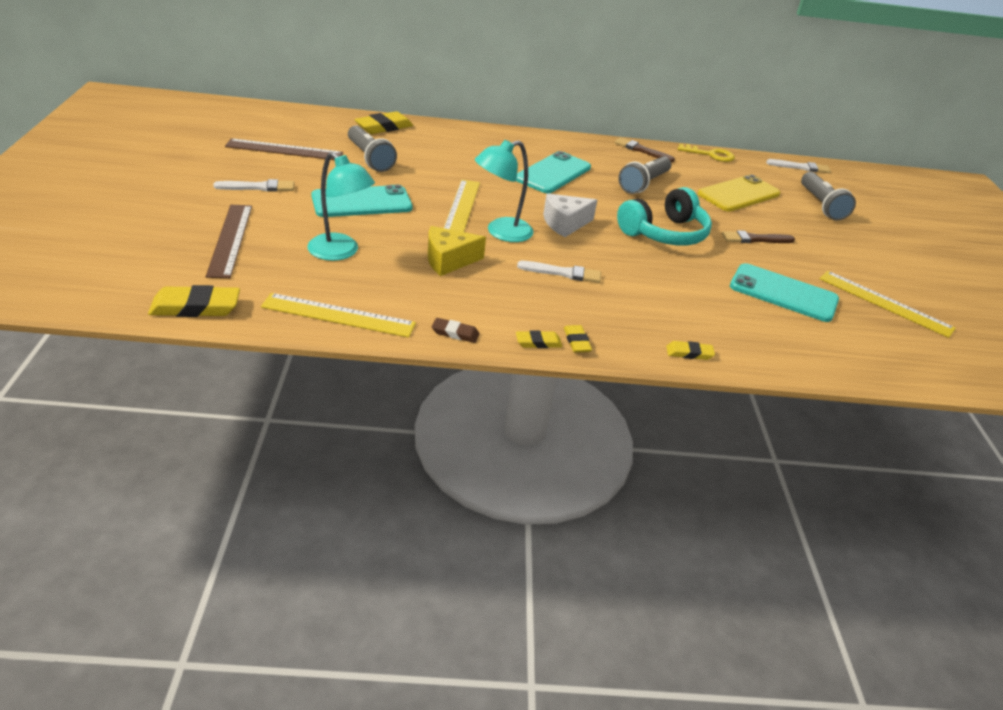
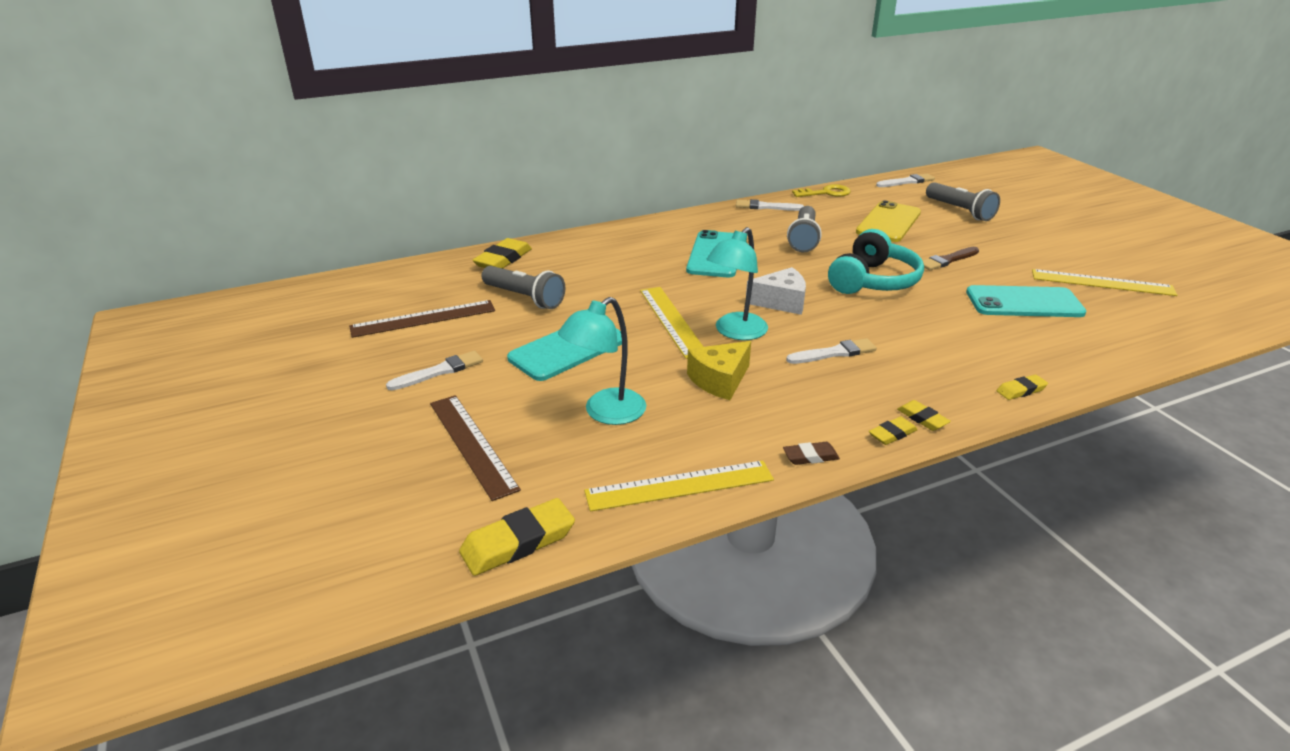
camera: 20 degrees left, 5 degrees down
turquoise lamp [307,152,375,261] -> turquoise lamp turned 120 degrees clockwise [558,297,646,425]
white cheese [543,193,597,237] -> white cheese turned 135 degrees counterclockwise [746,267,806,315]
brown brush [614,137,675,162] -> white brush [736,199,804,211]

